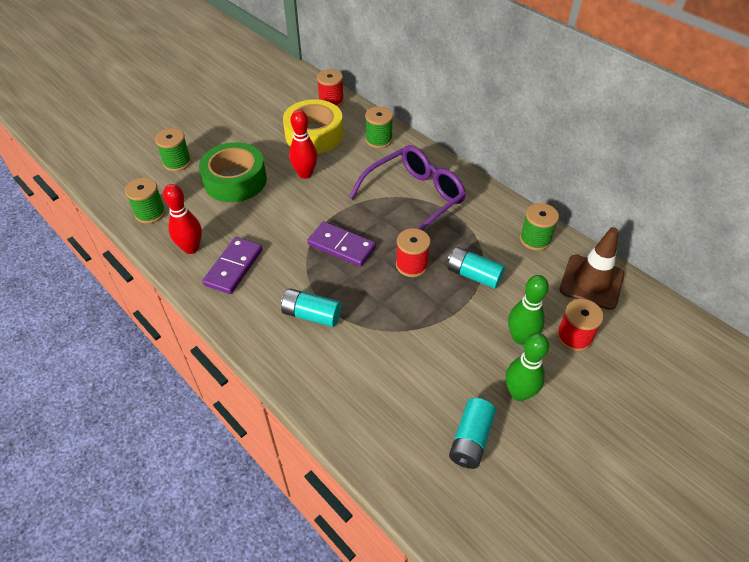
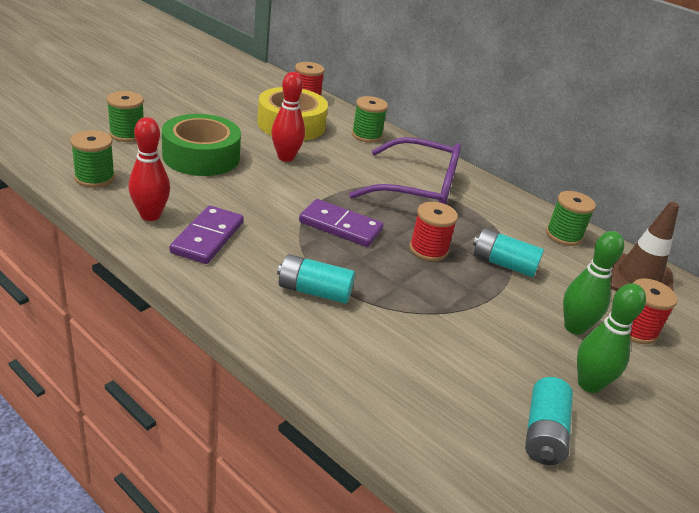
camera: 10 degrees left, 15 degrees down
purple glasses [349,145,466,230] -> purple glasses turned 60 degrees clockwise [349,137,461,204]

